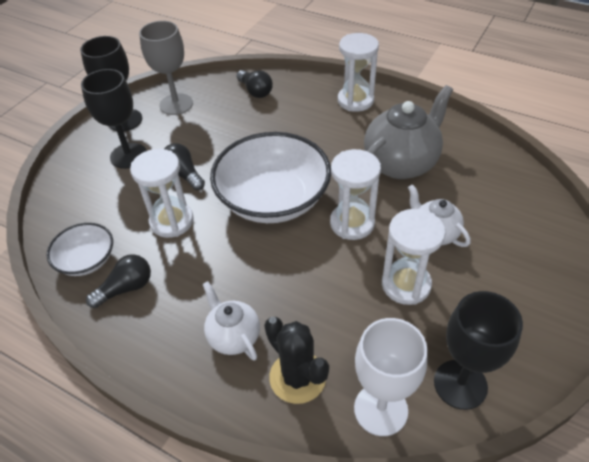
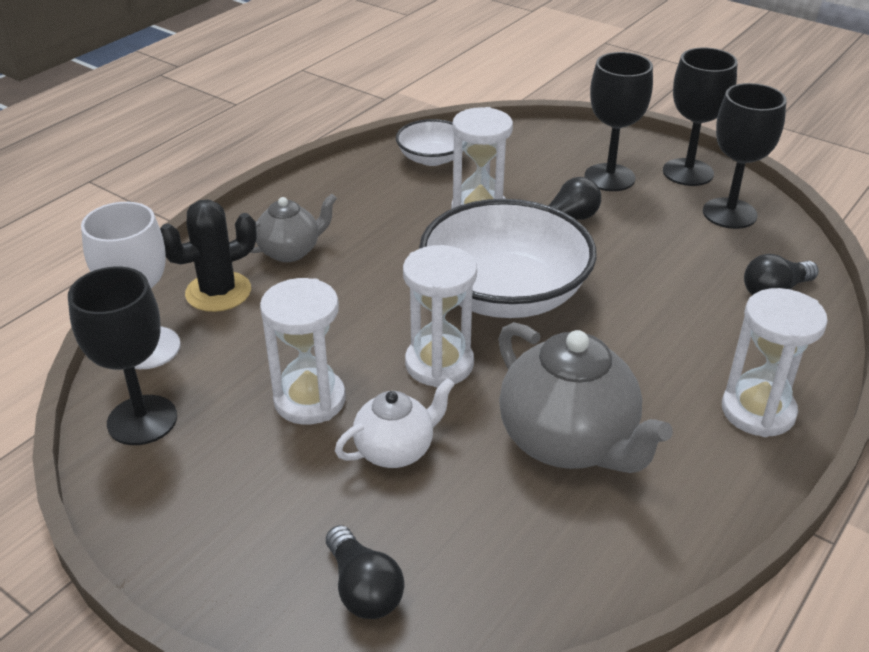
camera: 95 degrees right, 10 degrees down
black light bulb [86,254,151,308] -> black light bulb moved to [326,525,404,619]
grey goblet [139,21,193,115] -> black goblet [703,83,787,229]
white teapot [202,281,260,361] -> grey teapot [250,194,337,262]

